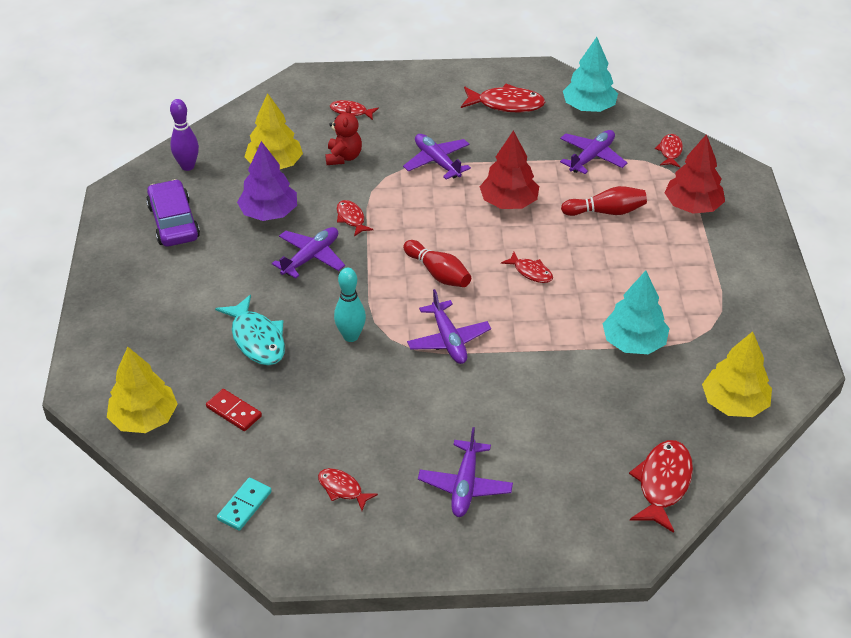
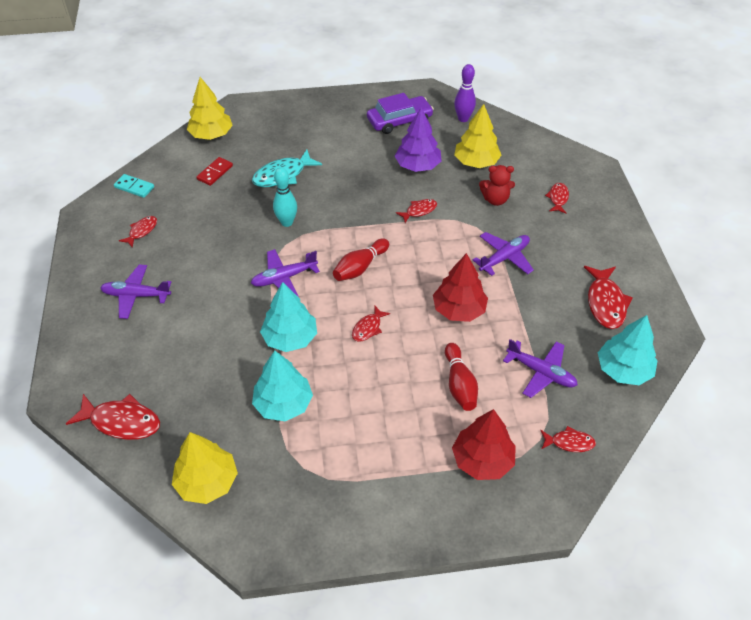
camera: 85 degrees right, 5 degrees up
purple plane [272,227,345,278] -> none
none -> turquoise tree [260,282,317,352]

